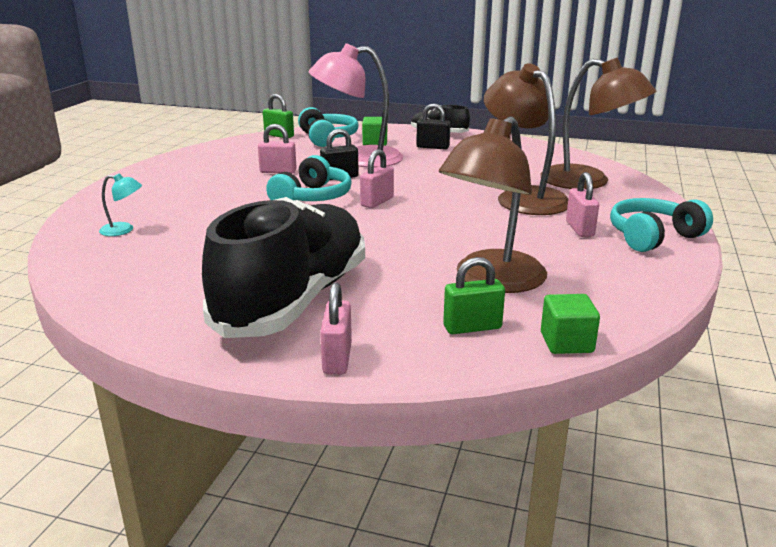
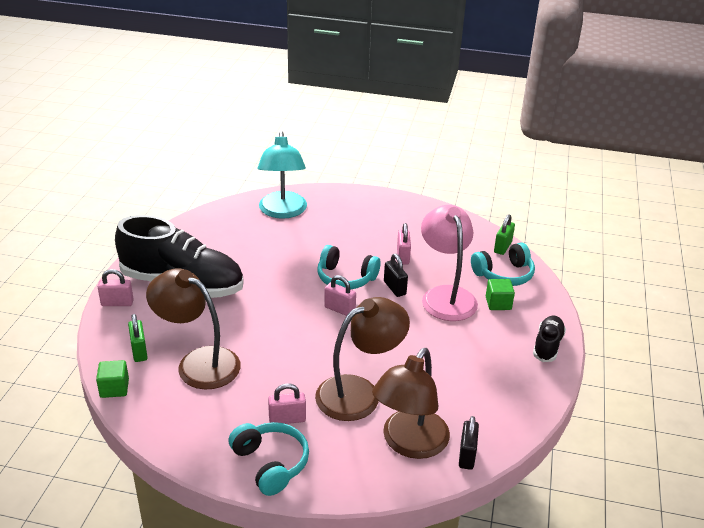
camera: 85 degrees right, 10 degrees up
turquoise lamp [99,173,142,236] -> turquoise lamp [258,131,307,219], size x2.44
black padlock [416,103,451,150] -> black padlock moved to [459,416,479,470]

